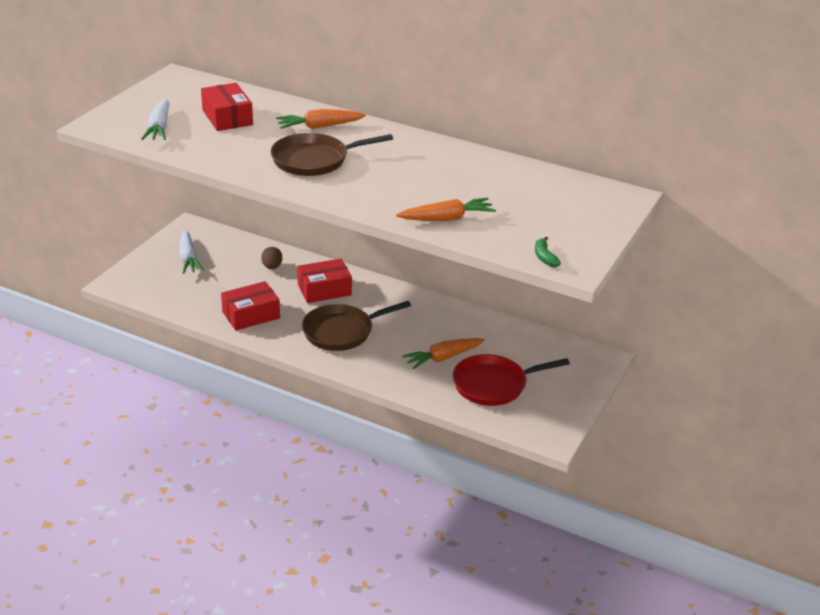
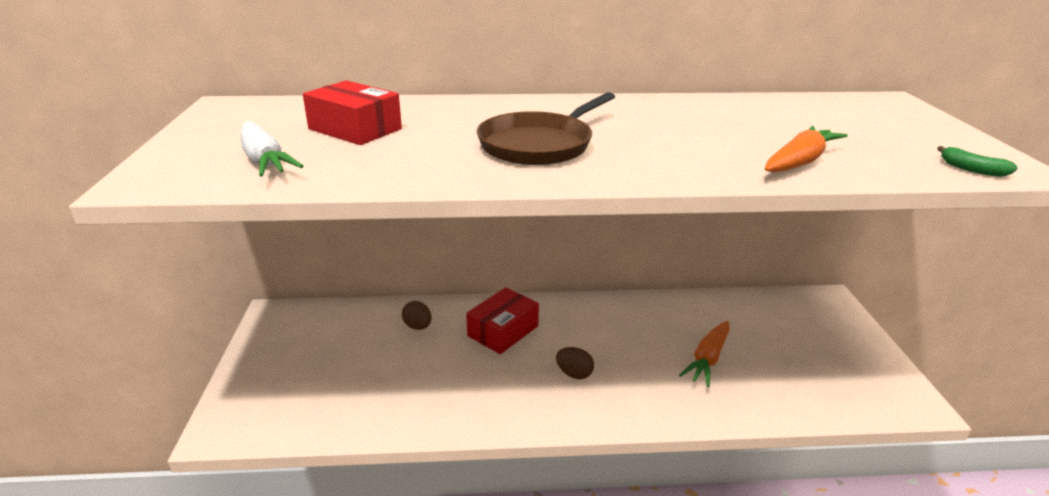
camera: 30 degrees left, 5 degrees down
white carrot [179,230,204,274] -> none
red box [221,281,280,331] -> none
orange carrot [276,109,365,129] -> none
brown pan [302,301,411,351] -> brown egg [556,347,594,379]
red pan [452,354,570,406] -> none

